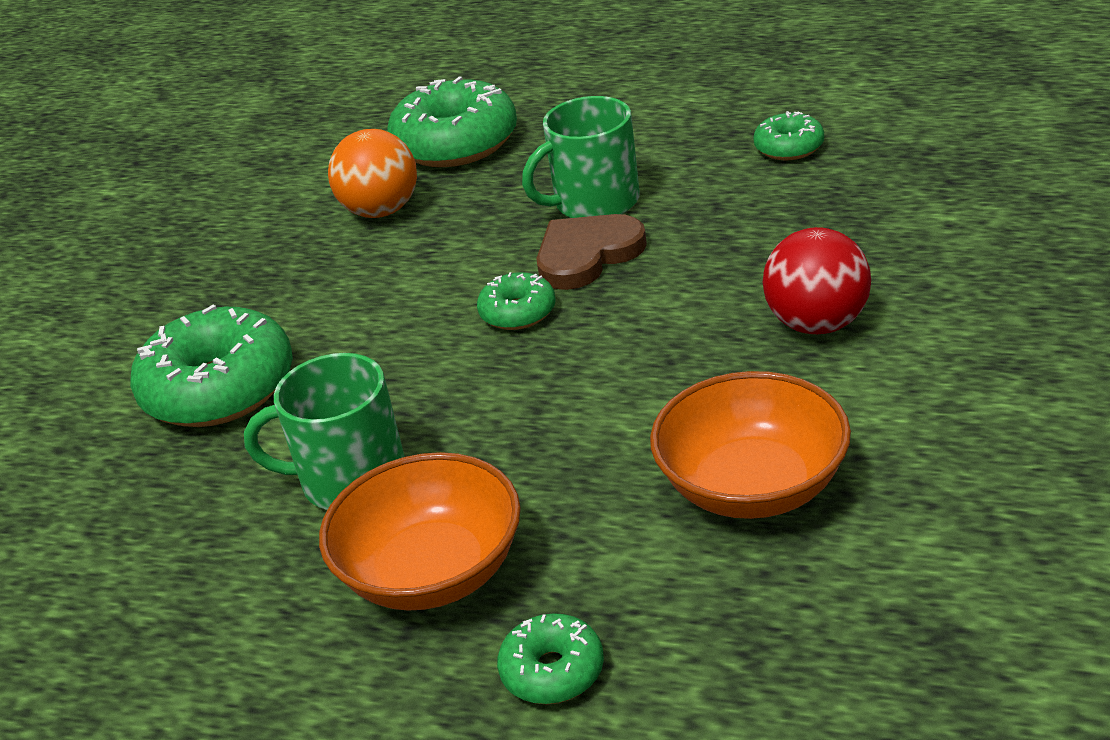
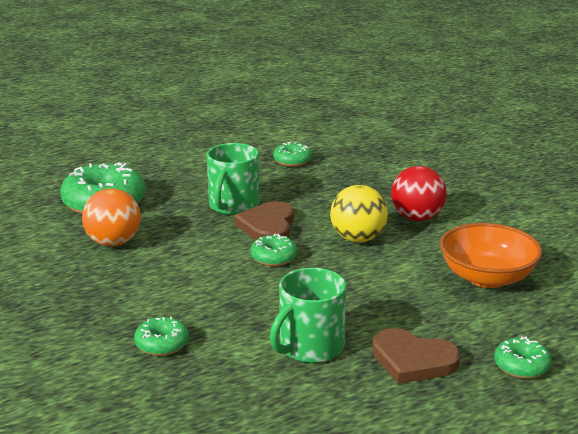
camera: 50 degrees left, 10 degrees down
green donut [130,305,293,427] -> green donut [134,316,189,356], size x0.51
orange bowl [319,452,521,611] -> brown heart [372,328,461,384]
none -> yellow ball [330,185,388,242]

